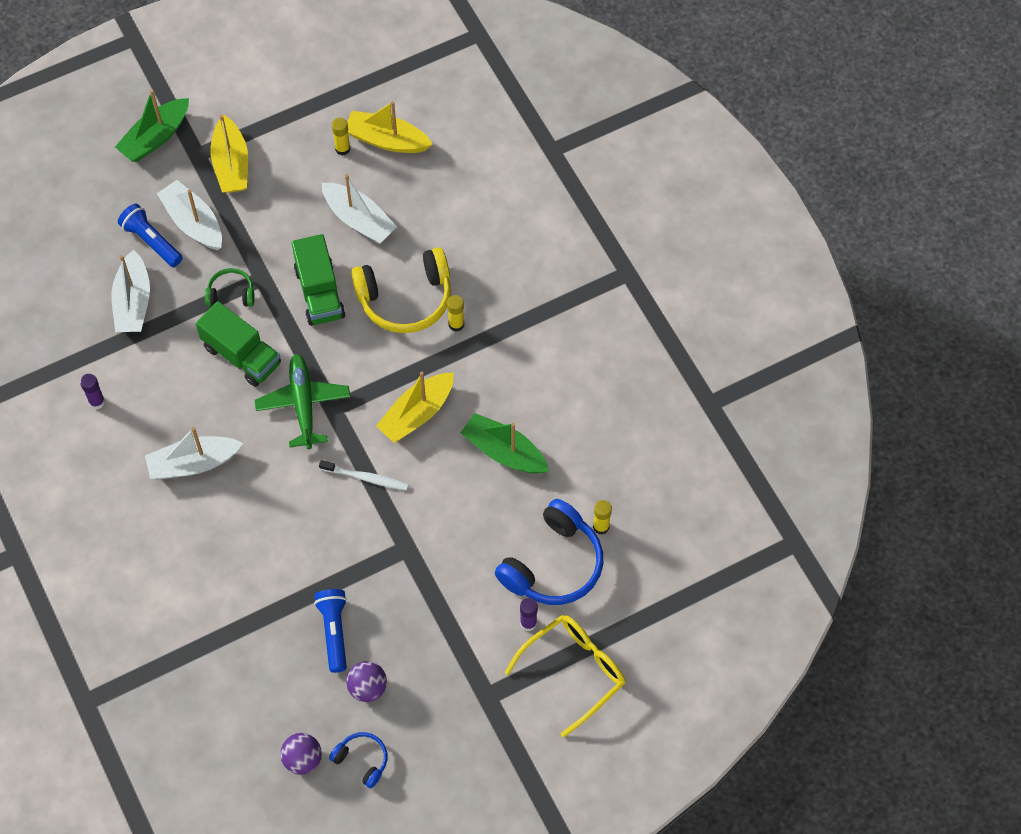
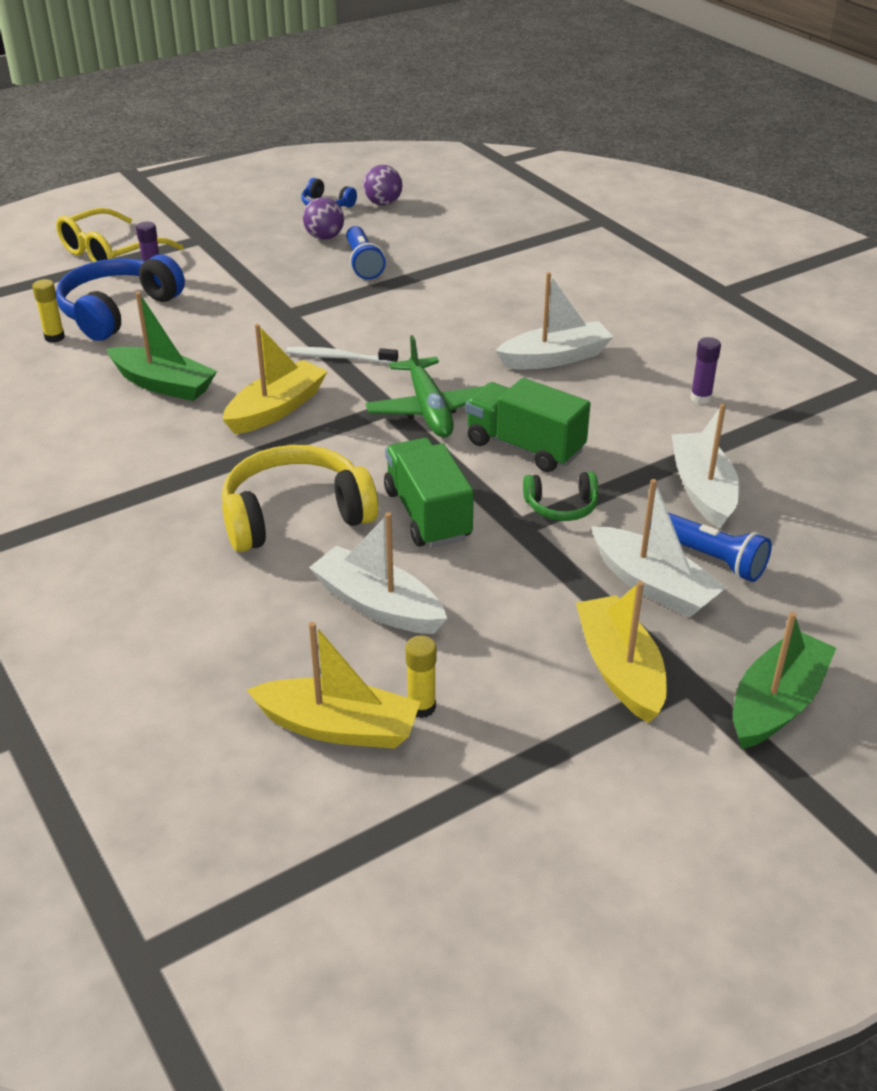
camera: 175 degrees right, 25 degrees down
yellow glue stick [447,295,464,332] -> none

